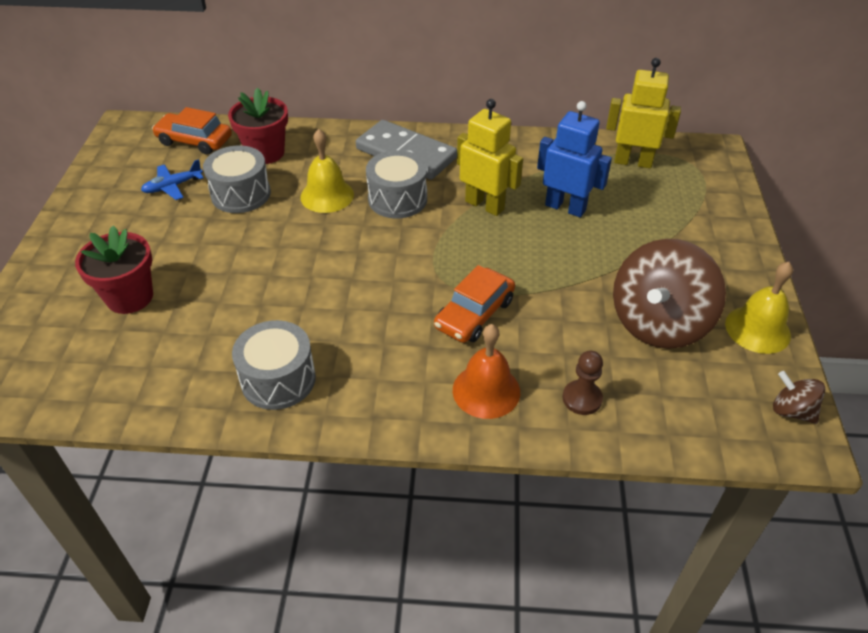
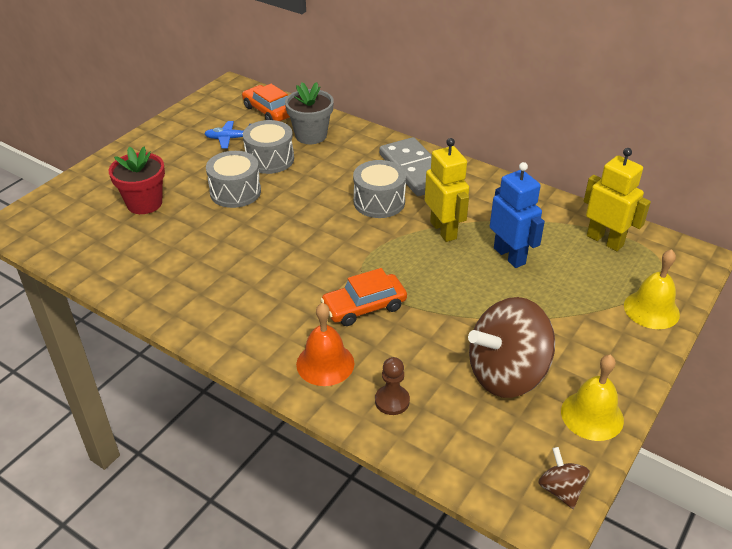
camera: 30 degrees right, 5 degrees down
red flower pot [228,88,288,164] -> grey flower pot [285,82,334,144]
grey drum [232,320,316,410] -> grey drum moved to [206,151,261,208]
yellow bell [300,129,354,213] -> yellow bell moved to [624,249,680,329]

